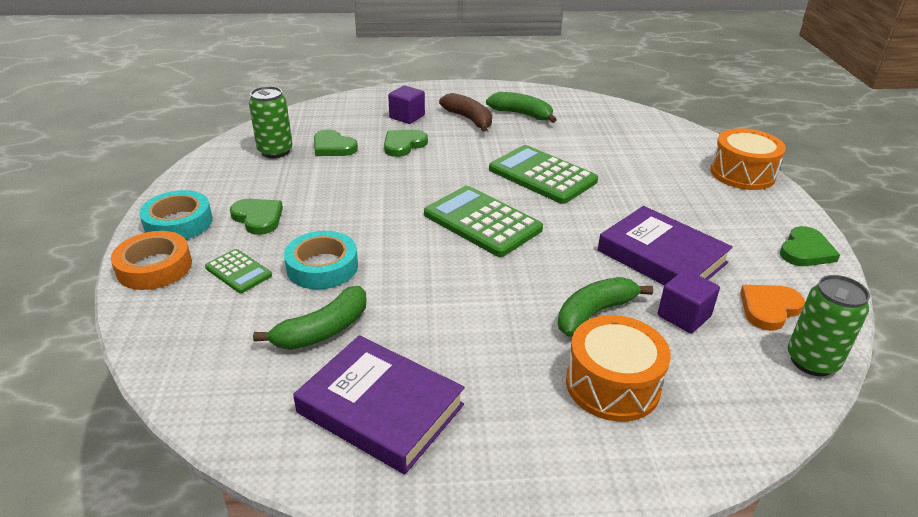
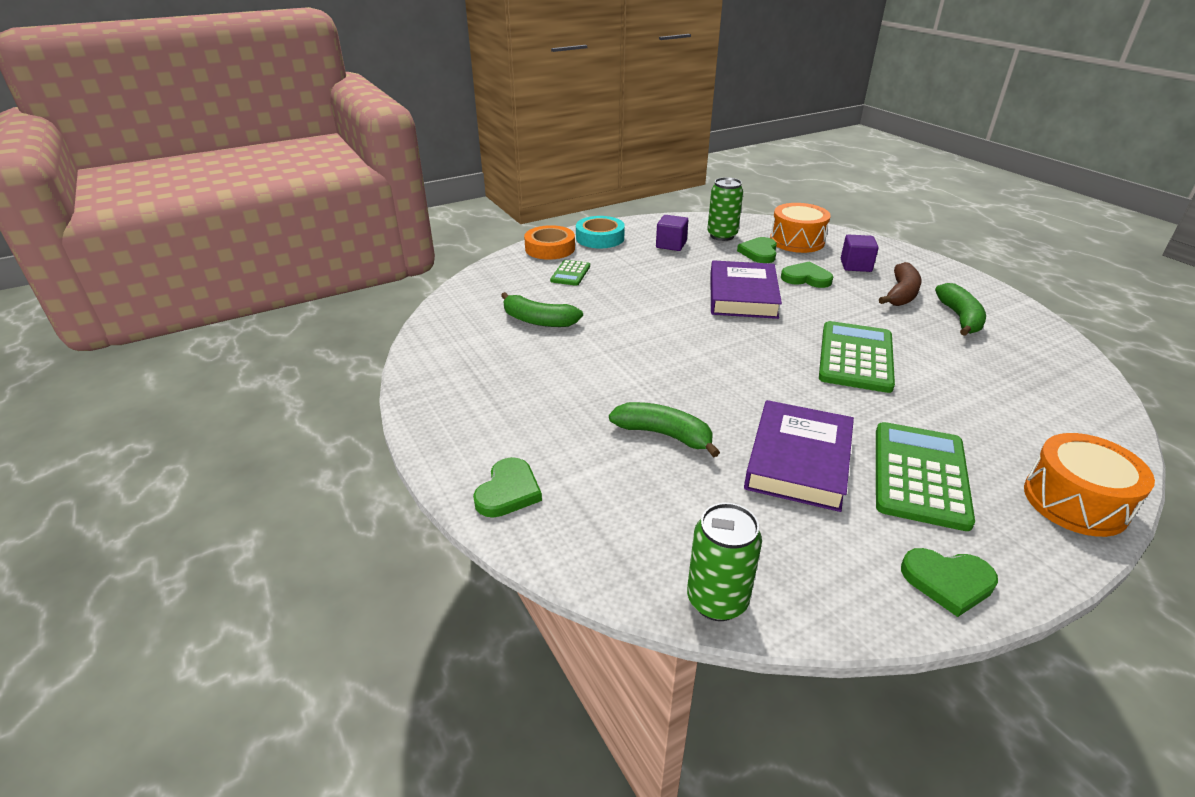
camera: 65 degrees right, 0 degrees up
green heart [230,199,283,235] -> green heart moved to [473,457,542,518]
turquoise tape [284,231,358,289] -> none
purple book [293,335,465,474] -> purple book moved to [710,260,782,319]
green calculator [424,186,543,257] -> green calculator moved to [876,422,975,531]
orange drum [566,315,671,422] -> orange drum moved to [770,203,831,253]
purple cube [658,269,720,333] -> purple cube moved to [656,215,688,251]
orange heart [740,285,805,331] -> none

